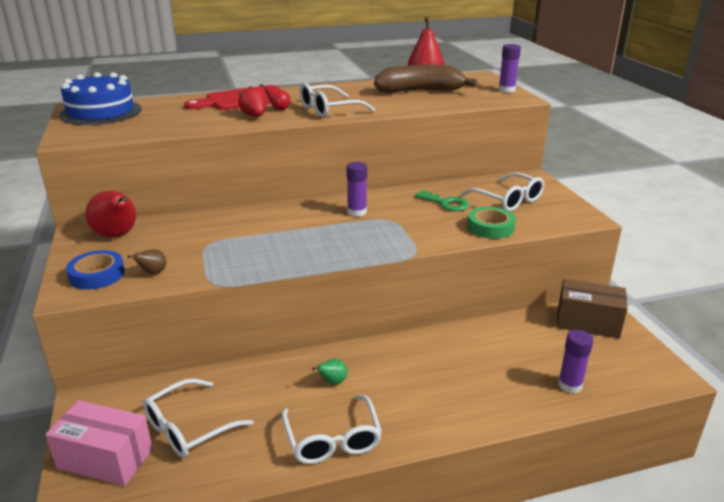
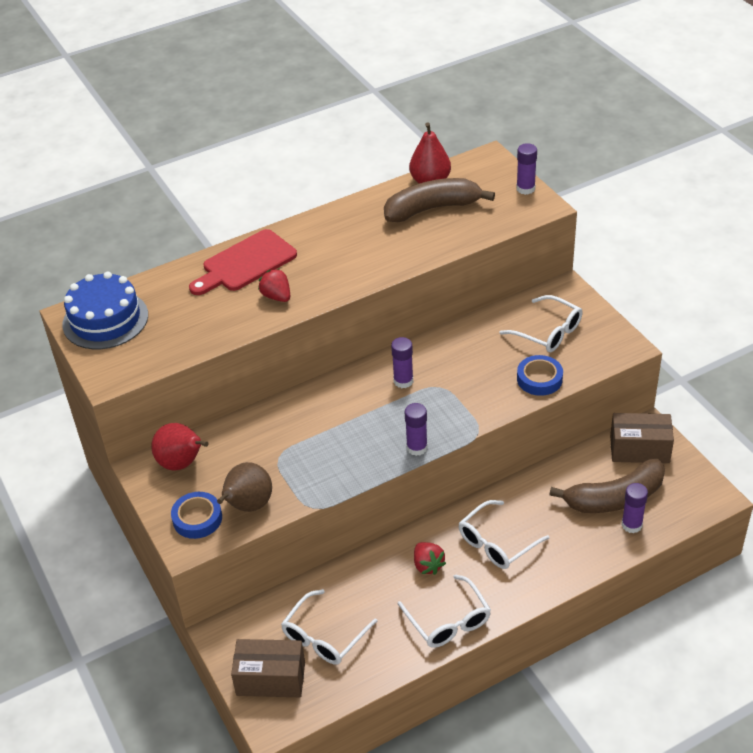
camera: 10 degrees left, 15 degrees up
pink box [45,400,153,486] -> brown box [231,639,305,697]
brown pear [127,249,166,275] -> brown pear [217,462,272,512], size x2.05
red pear [260,84,291,110] -> none
white glasses [300,83,375,117] -> white glasses moved to [459,500,549,569]
green pear [312,359,347,385] -> red strawberry [414,542,446,575]
green key [415,190,469,211] -> none
green tape [468,207,516,239] -> blue tape [517,355,563,396]
none -> purple glue stick [405,403,428,456]
none -> brown banana [549,459,665,513]

